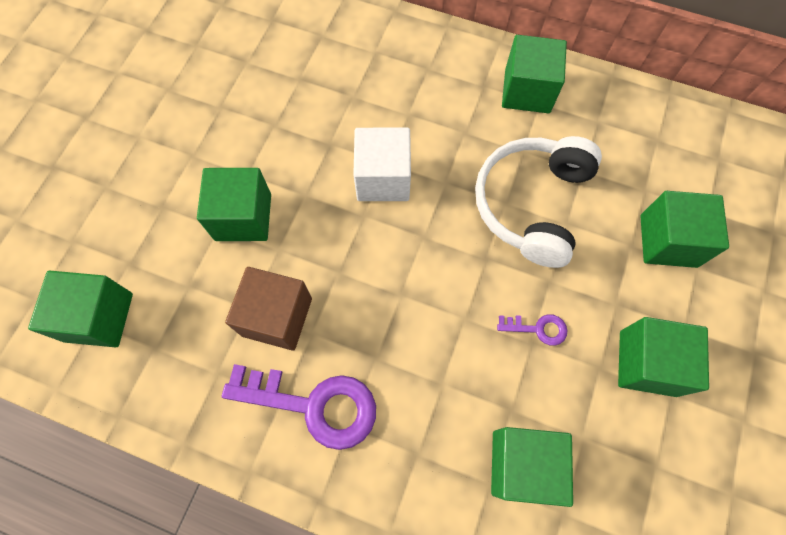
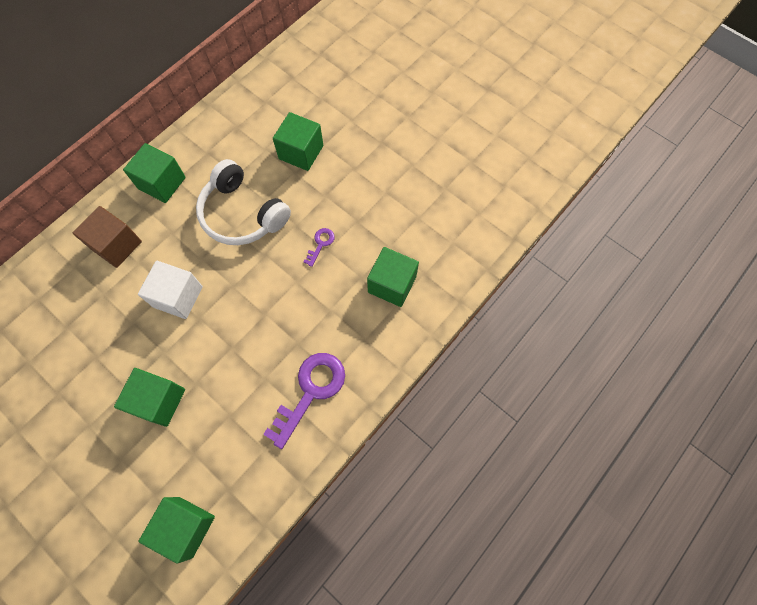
camera: 70 degrees left, 0 degrees up
brown cube [225,267,312,351] -> brown cube moved to [73,206,142,268]
green cube [618,317,709,397] -> none

